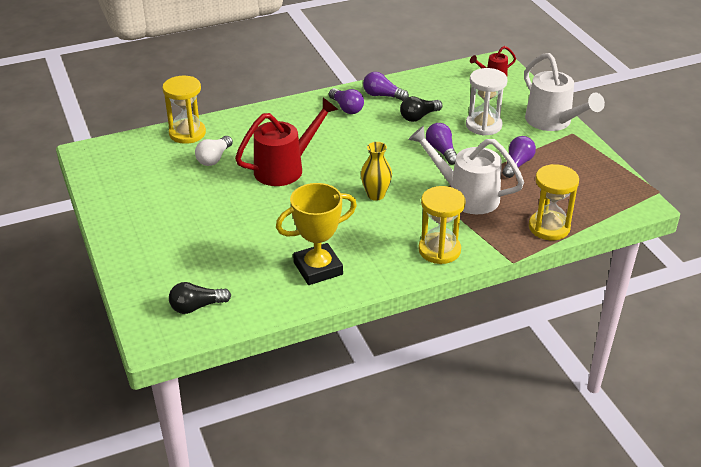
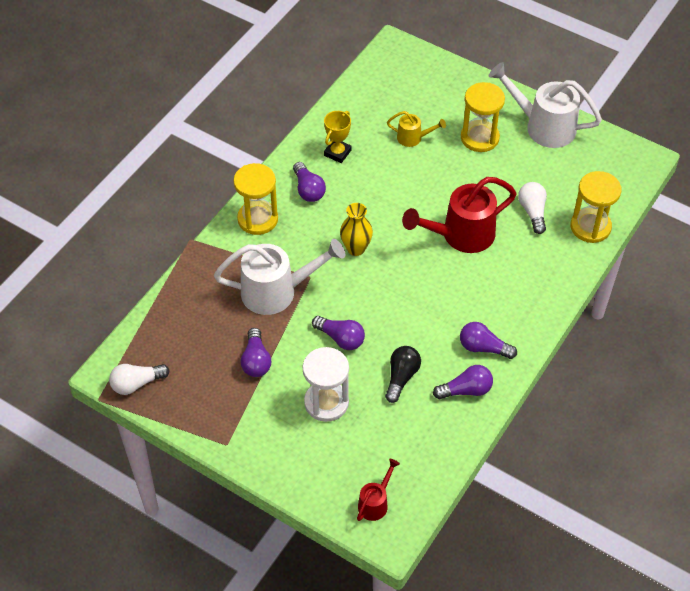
camera: 145 degrees right, 15 degrees up
black light bulb [169,282,231,314] -> none
red watering can [235,98,338,186] -> red watering can turned 45 degrees clockwise [402,177,517,253]
yellow trophy [276,183,357,285] -> yellow trophy [324,111,352,163], size x0.59
white watering can [524,53,605,131] -> white watering can moved to [489,62,602,148]
yellow hourglass [529,164,579,240] -> yellow hourglass moved to [461,82,505,152]
none -> white light bulb [109,364,169,395]
none -> purple light bulb [293,162,326,202]
none -> yellow watering can [387,111,446,147]

